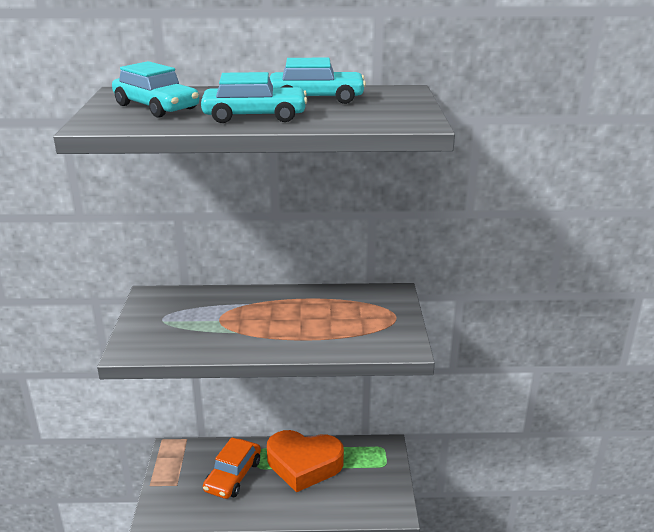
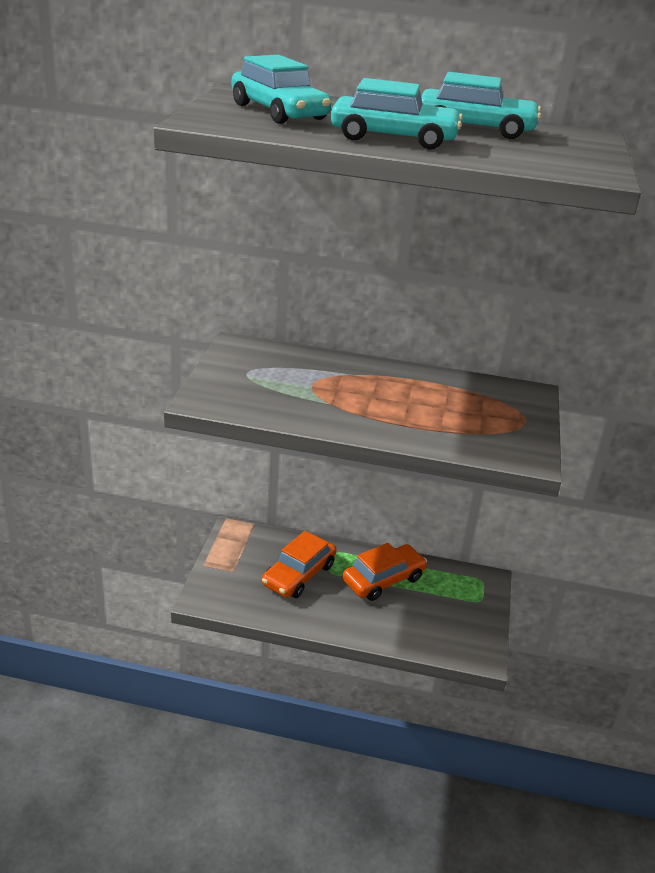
camera: 10 degrees right, 5 degrees up
orange heart [267,430,344,492] -> orange car [342,543,427,601]

